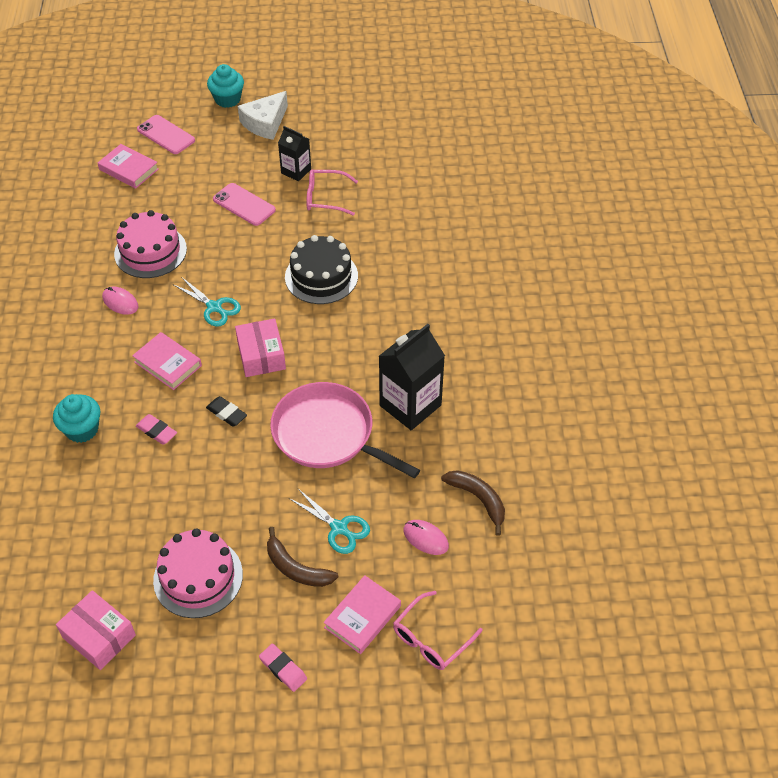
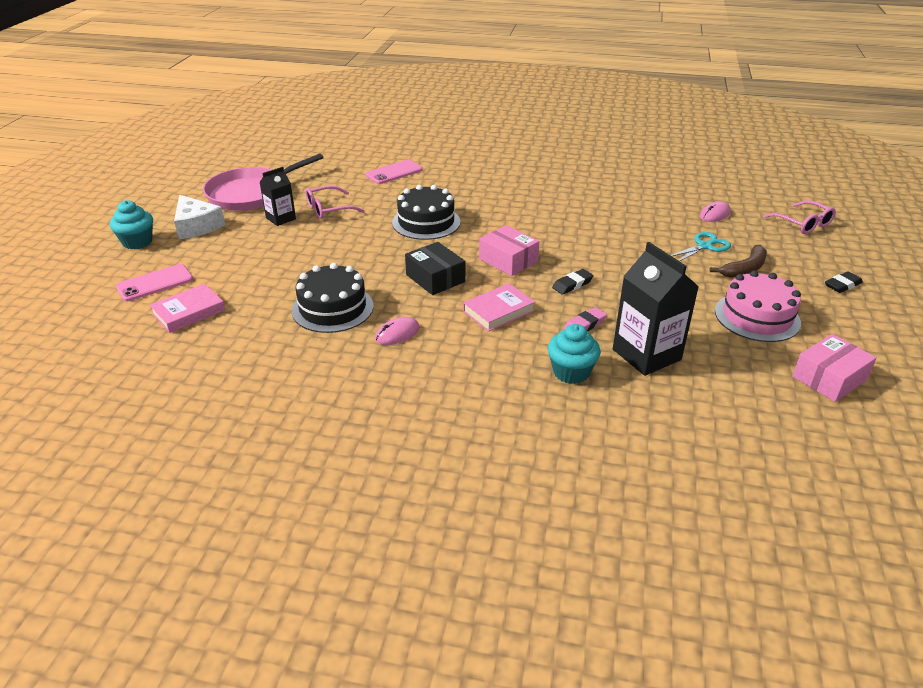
camera: 75 degrees left, 15 degrees down
pink cake [114,210,187,278] -> black cake [292,263,374,333]
turquoise scissors [173,278,241,326] -> black box [405,242,465,295]
pink phone [213,183,276,226] -> pink phone moved to [366,160,423,184]
pink box [235,318,286,377] -> pink box turned 45 degrees clockwise [479,225,539,276]
pink eraser [259,644,307,692] -> black eraser [825,271,863,293]
pink pan [270,382,420,478] -> pink pan moved to [203,154,324,211]
pink glasses [306,170,358,216] -> pink glasses turned 45 degrees clockwise [305,186,365,219]
pink book [324,575,401,654] -> none
black carton [379,324,445,430] -> black carton moved to [613,242,699,376]
brown banana [441,470,505,536] -> none

